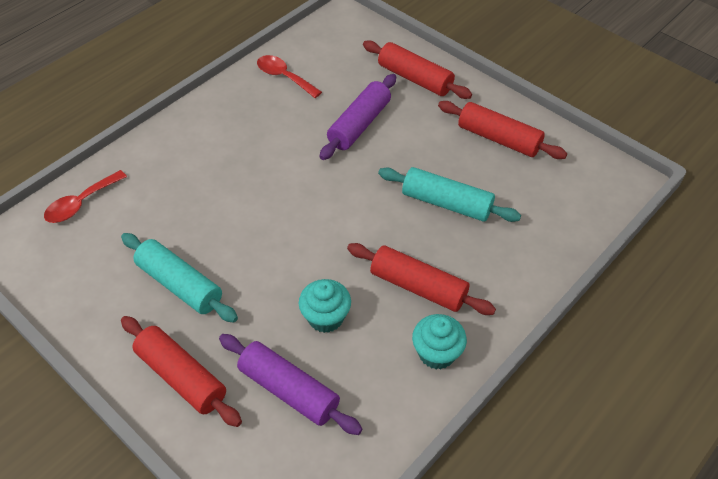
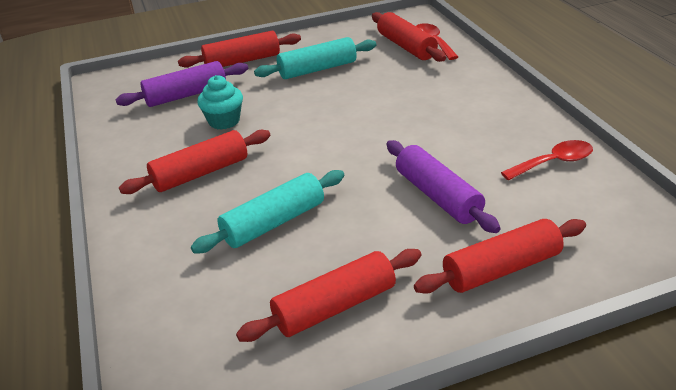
camera: 120 degrees right, 15 degrees down
turquoise cupcake [412,314,467,369] -> none
none -> red rolling pin [372,12,446,62]

